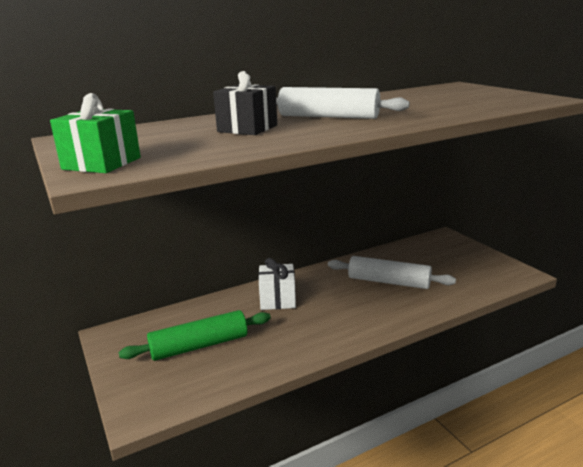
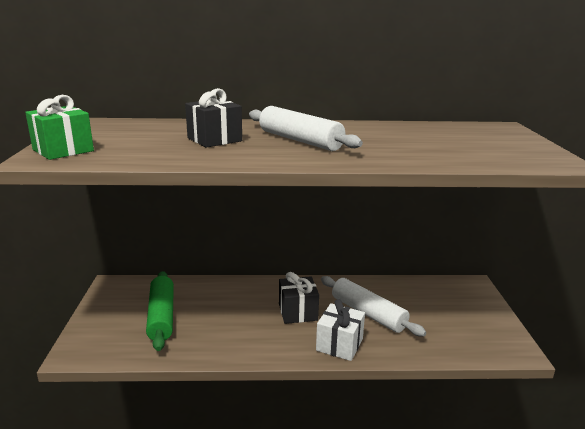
camera: 25 degrees right, 0 degrees up
green rolling pin [119,310,271,361] -> green rolling pin turned 75 degrees clockwise [146,271,174,351]
white gift [258,258,296,310] -> white gift moved to [316,299,365,361]
none -> black gift [279,272,319,324]

